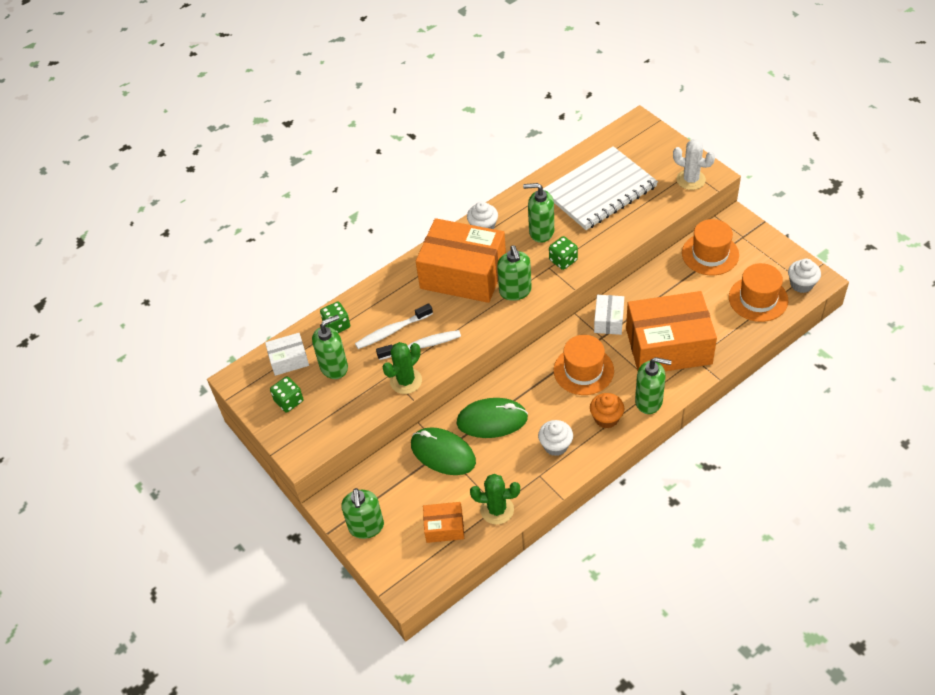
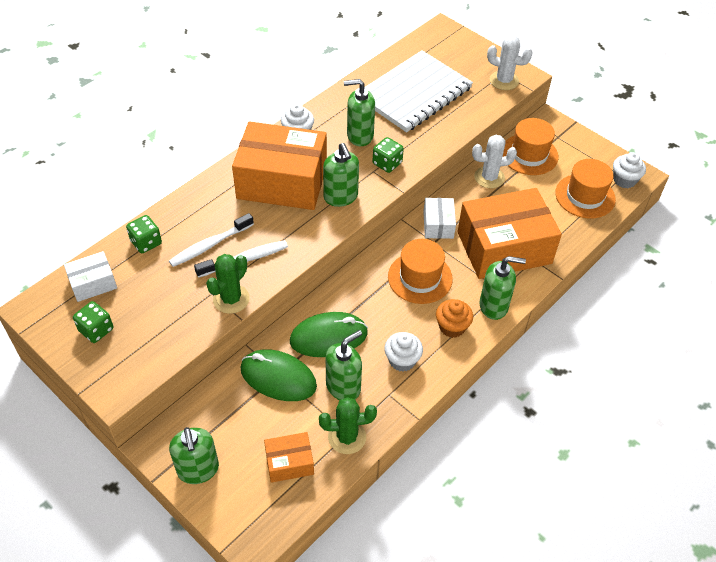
camera: 15 degrees left, 0 degrees up
green soap dispenser [312,315,348,379] -> green soap dispenser moved to [325,330,362,400]
none -> white cactus [472,135,517,188]

